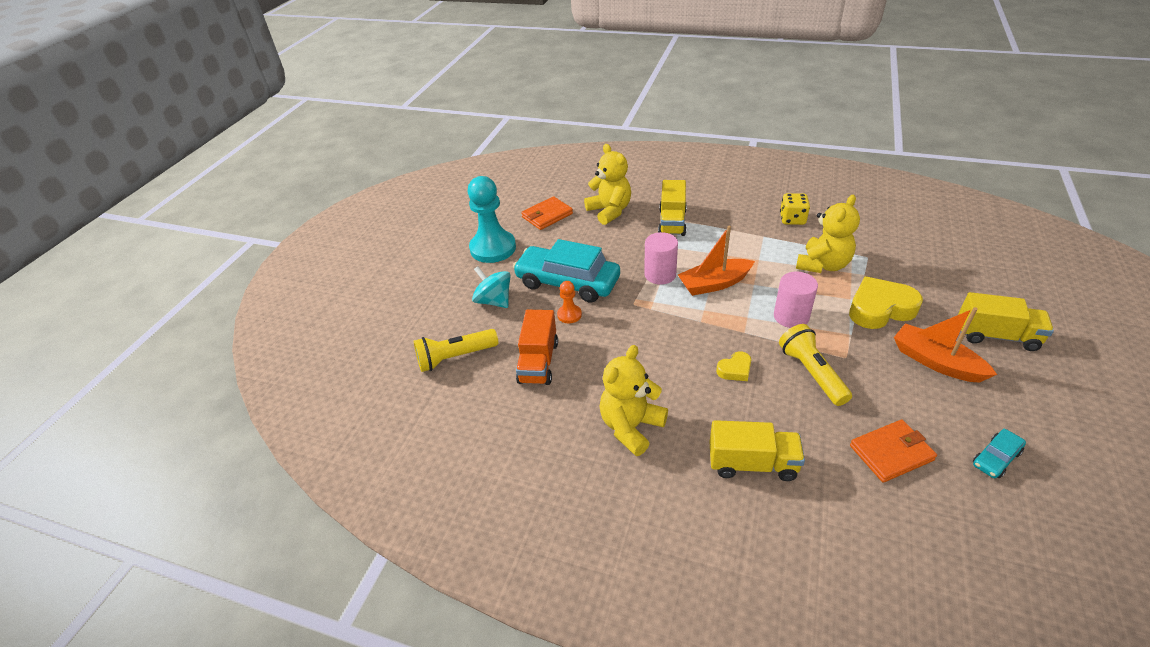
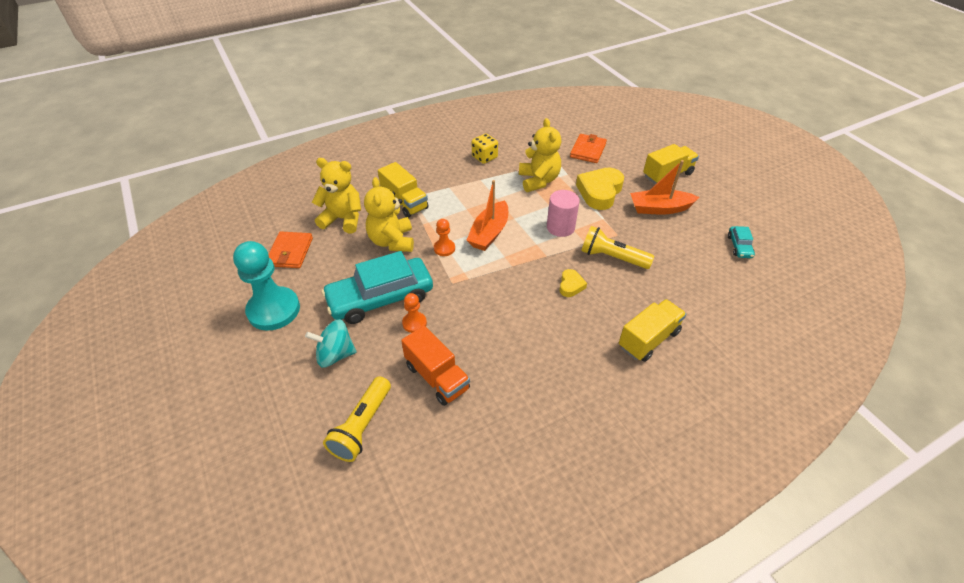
camera: 50 degrees left, 5 degrees up
yellow teddy bear [599,345,668,456] -> yellow teddy bear moved to [364,177,414,252]
pink cylinder [644,232,678,285] -> orange pawn [434,219,455,256]
orange wallet [850,420,937,483] -> orange wallet moved to [570,134,607,163]

